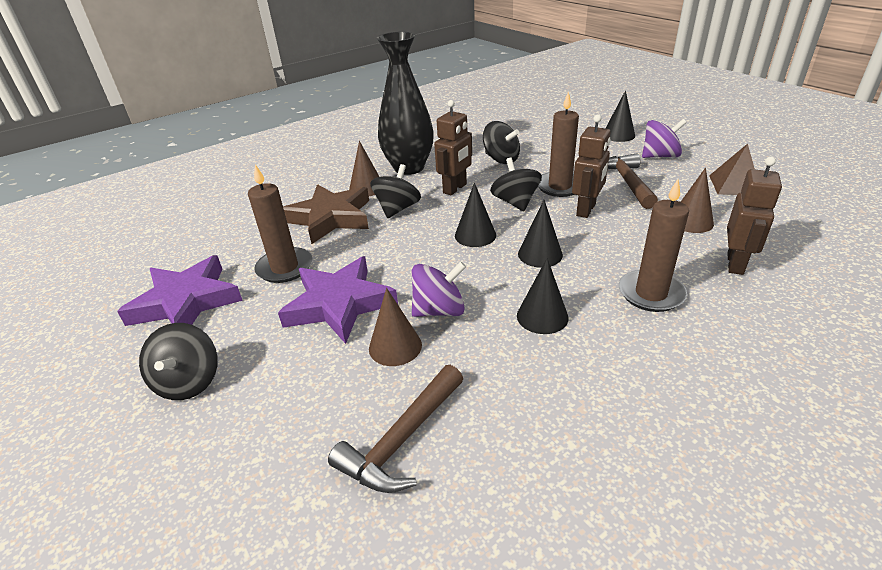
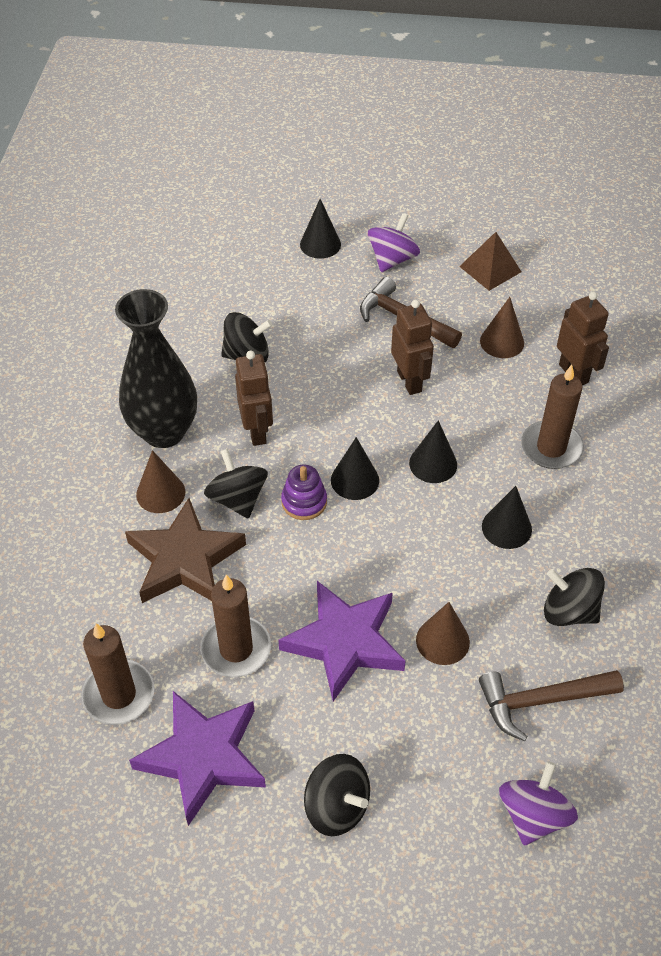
camera: 50 degrees left, 15 degrees up
brown hammer [328,365,463,493] -> brown hammer turned 90 degrees clockwise [479,670,624,741]
purple spinning top [412,262,466,317] -> purple spinning top moved to [499,761,578,846]
black spinning top [490,158,542,211] -> black spinning top moved to [544,568,605,626]
brown candle [538,91,579,197] -> brown candle moved to [81,623,154,725]
none -> purple stacking toy [281,465,327,520]

